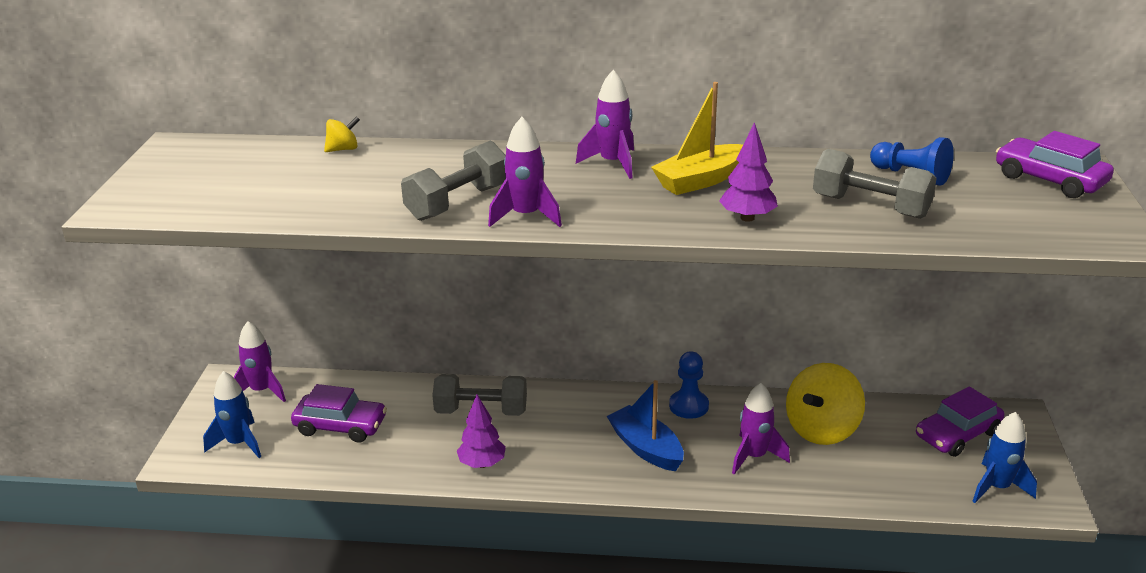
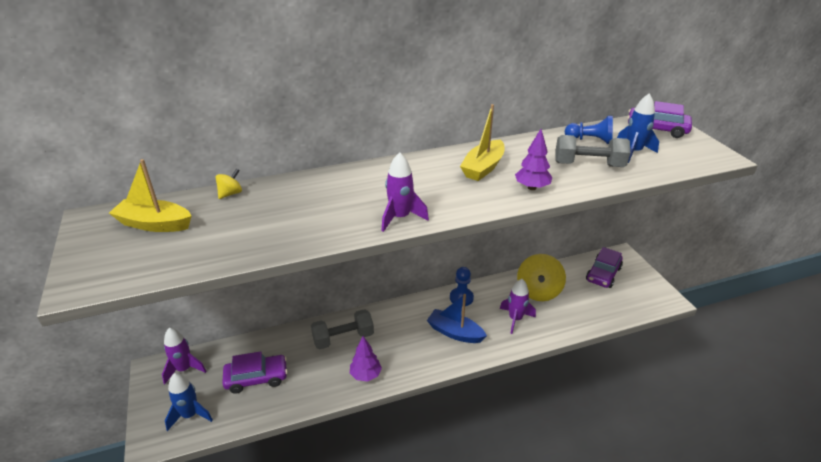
camera: 25 degrees left, 5 degrees up
grey dumbbell [401,141,506,221] -> none
purple rocket [576,70,634,179] -> none
blue rocket [972,412,1037,503] -> blue rocket moved to [617,94,659,163]
none -> yellow boat [109,159,192,232]

